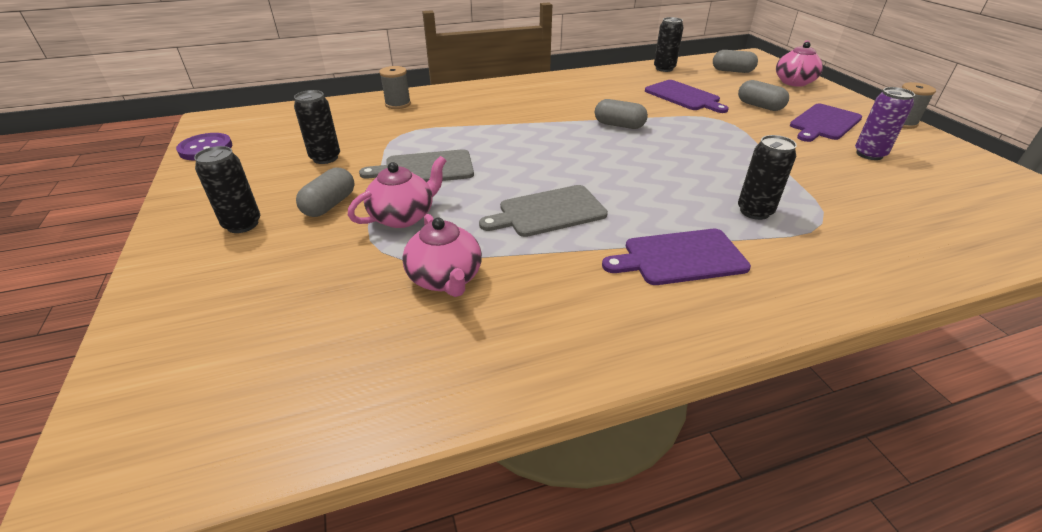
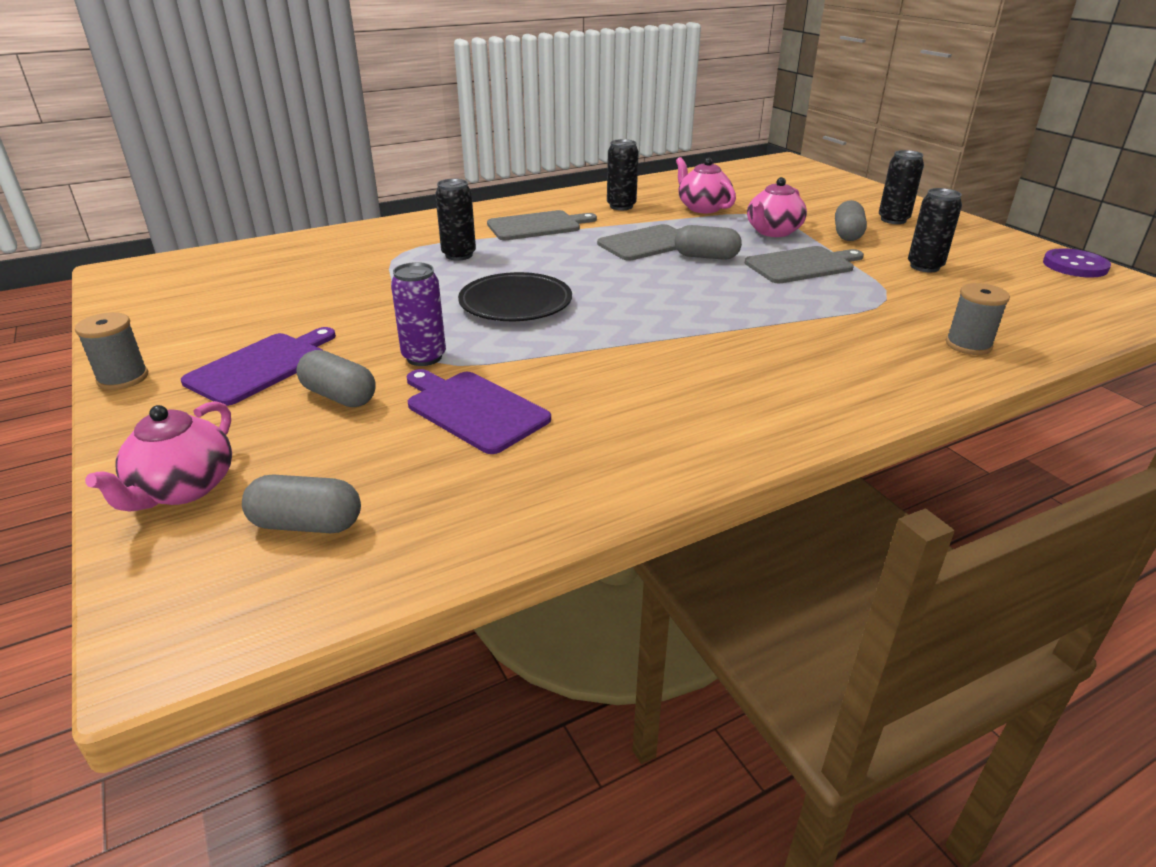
camera: 170 degrees right, 5 degrees down
grey capsule [595,99,648,129] -> grey capsule moved to [675,225,742,260]
purple cutting board [602,229,751,285] -> grey cutting board [487,210,597,240]
black can [654,17,684,72] -> black can moved to [607,139,639,210]
purple can [855,87,915,160] -> purple can moved to [391,262,446,366]
none -> black plate [458,272,572,321]

